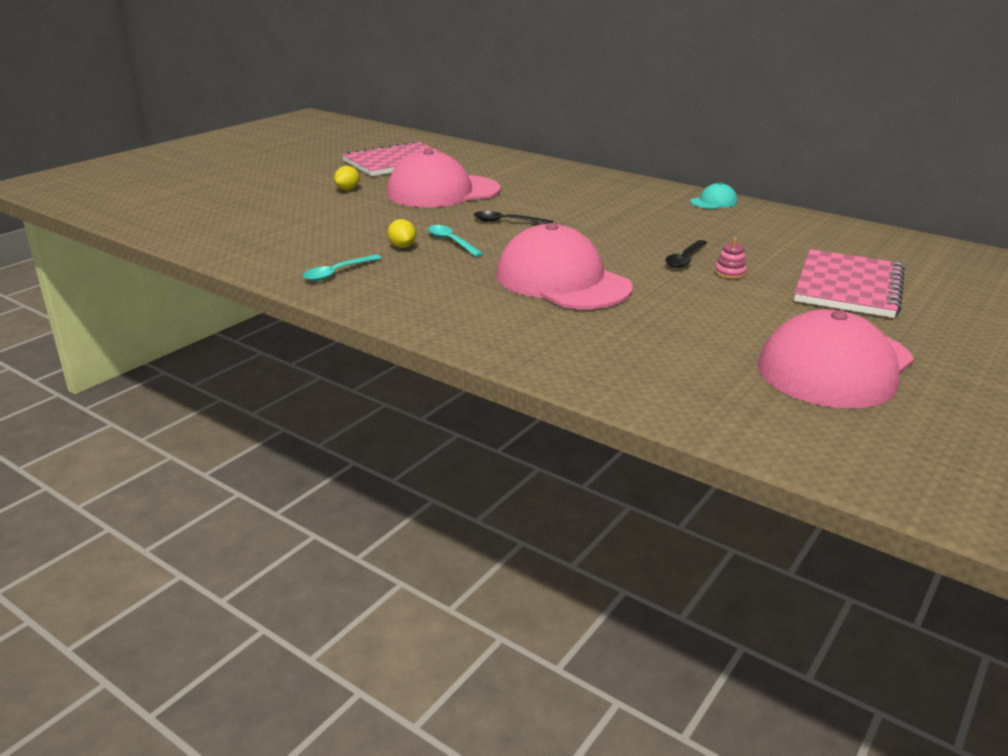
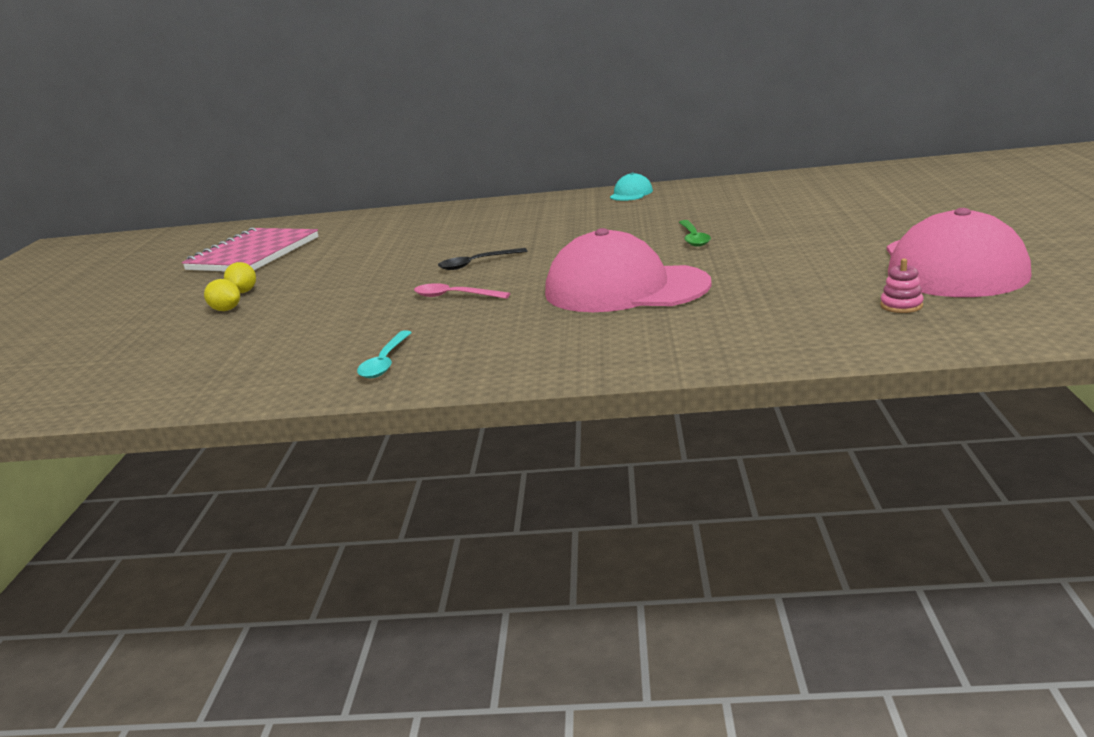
camera: 30 degrees left, 5 degrees down
pink cap [386,149,501,207] -> none
yellow lemon [388,219,416,248] -> yellow lemon moved to [204,279,240,311]
turquoise spoon [428,225,484,257] -> pink spoon [414,283,510,299]
black spoon [665,240,707,268] -> green spoon [679,220,711,247]
pink stacking toy [715,237,747,279] -> pink stacking toy moved to [880,259,924,313]
pink notebook [794,249,905,318] -> none

